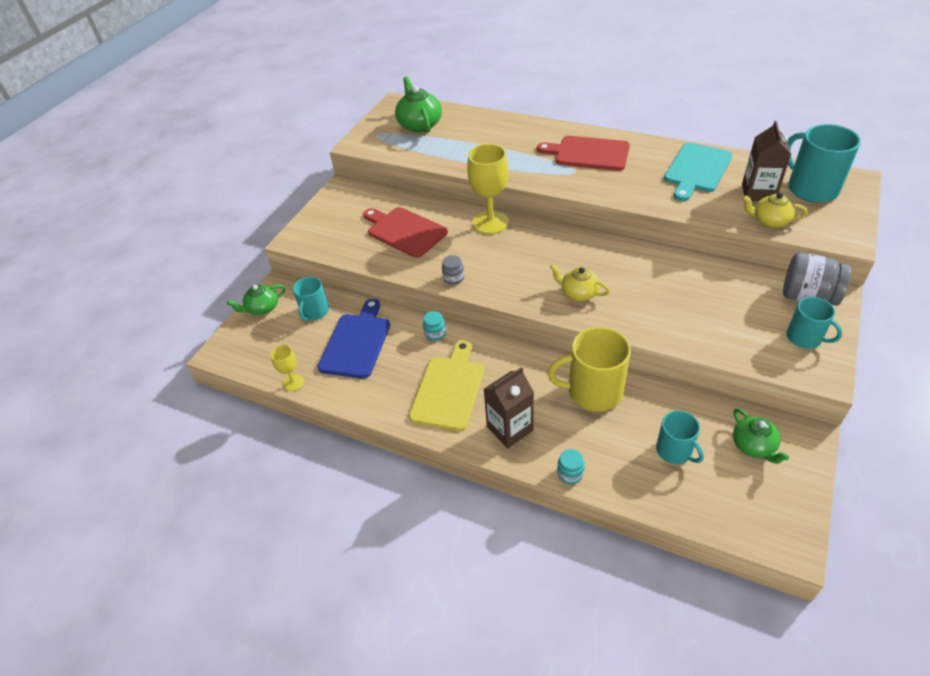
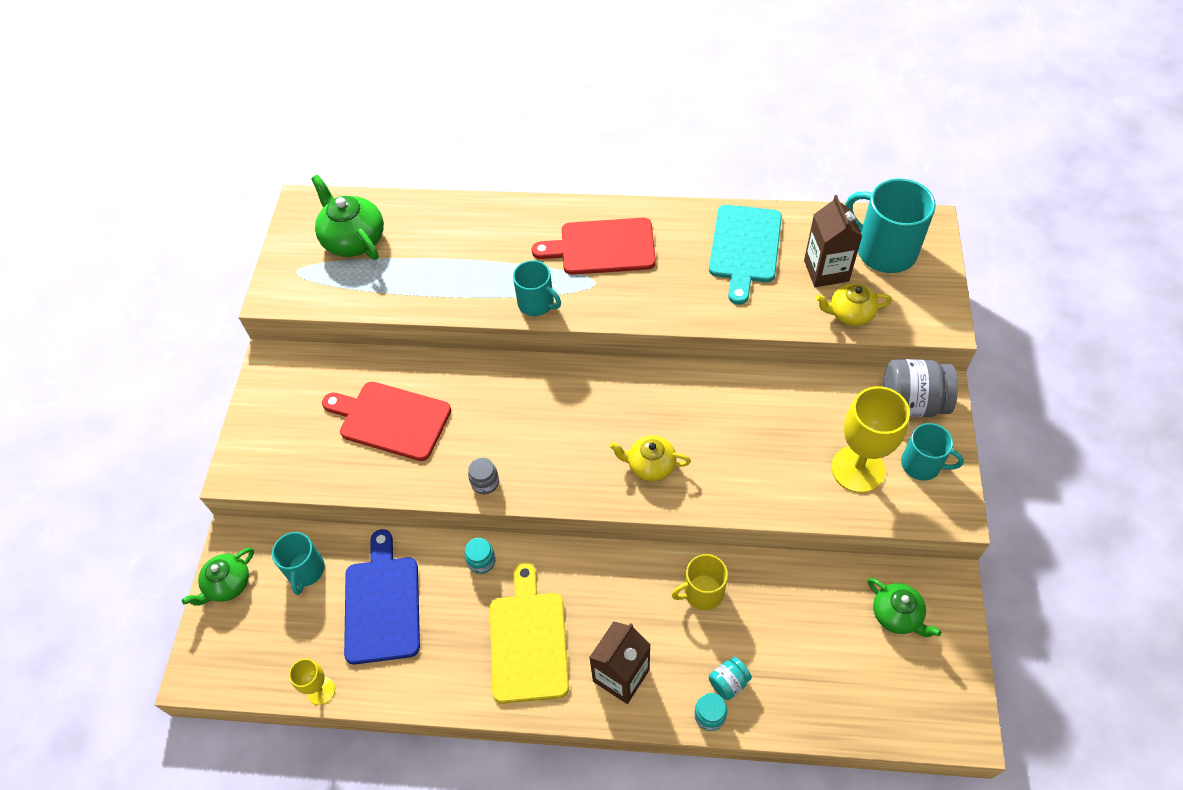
camera: 20 degrees left, 10 degrees up
yellow goblet [467,144,509,234] -> yellow goblet moved to [831,386,910,493]
yellow mug [548,327,631,411] -> yellow mug [671,554,728,610], size x0.60
turquoise mug [656,410,704,464] -> turquoise mug moved to [513,260,561,316]
none -> turquoise jar [709,657,752,700]

